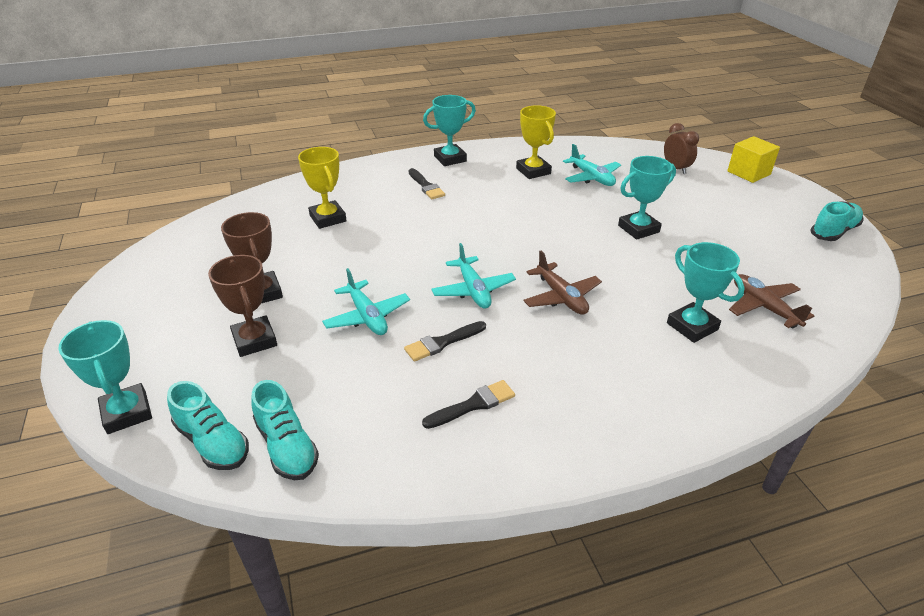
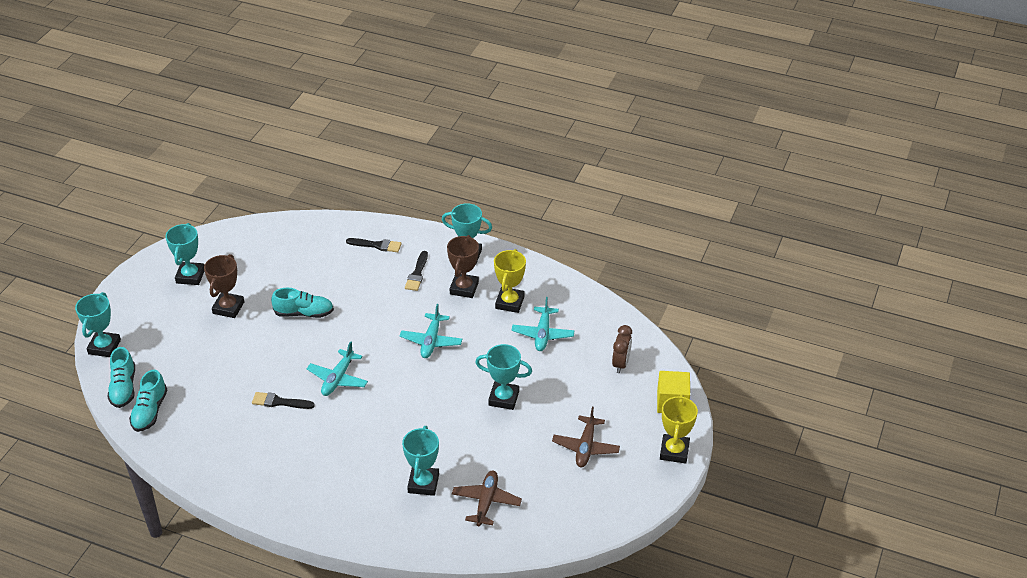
camera: 40 degrees right, 5 degrees up
brown trophy [208,255,277,357] -> brown trophy moved to [447,235,479,298]
yellow trophy [298,147,347,229] -> yellow trophy moved to [660,394,698,464]
turquoise plane [322,268,410,335] -> turquoise plane moved to [399,304,462,358]
black brush [422,380,515,429] -> black brush moved to [346,238,401,252]
brown plane [523,251,602,315] -> brown plane moved to [552,407,620,467]
turquoise shoe [810,201,864,241] -> turquoise shoe moved to [271,288,334,318]
none -> turquoise trophy [165,223,204,285]

